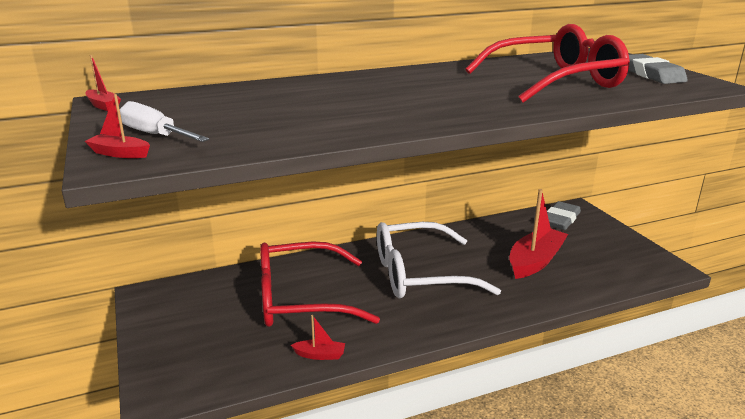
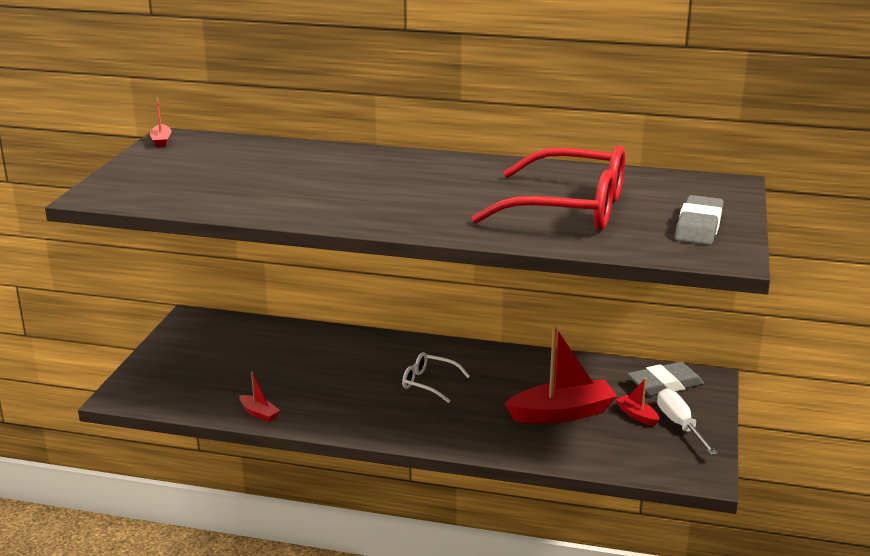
camera: 35 degrees right, 0 degrees up
red boat [85,94,150,158] -> red boat moved to [616,378,659,426]
white screwdriver [120,101,209,142] -> white screwdriver moved to [657,389,718,455]
red glasses [260,242,380,327] -> none
white glasses [377,222,501,298] -> white glasses [402,352,470,403], size x0.46

